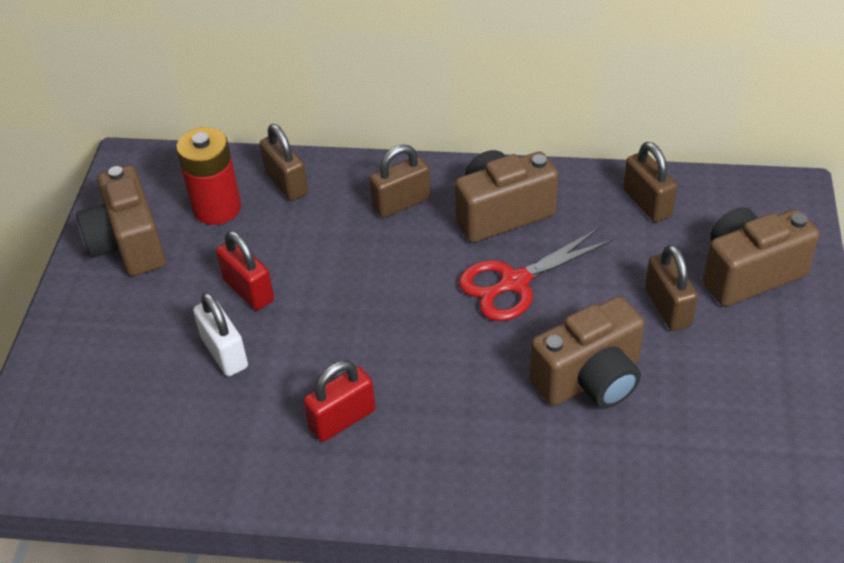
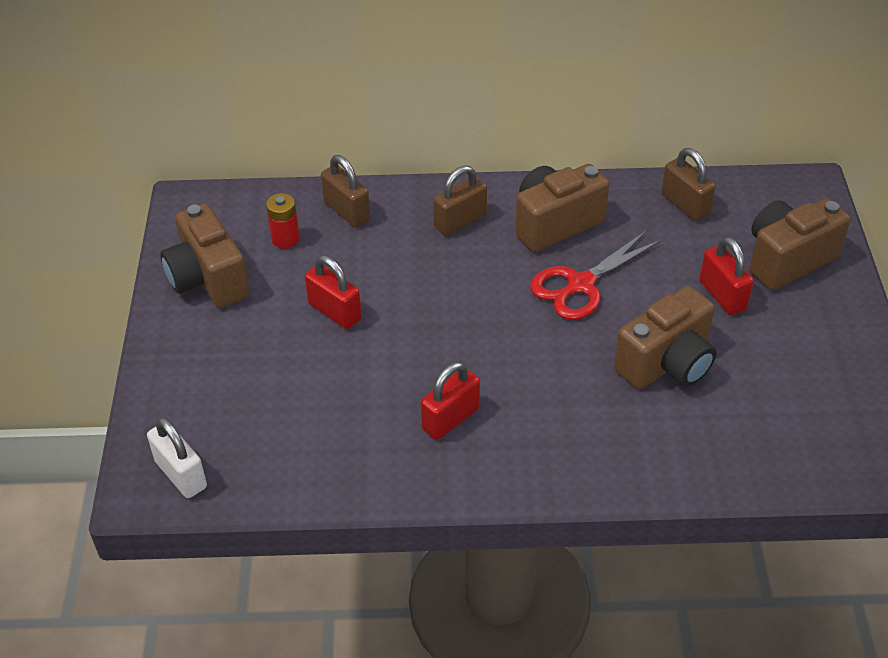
camera: 10 degrees left, 0 degrees up
red battery [176,127,241,225] -> red battery [266,193,300,249], size x0.60
white padlock [193,292,248,376] -> white padlock moved to [147,417,207,498]
brown padlock [645,245,698,331] -> red padlock [699,237,754,315]

